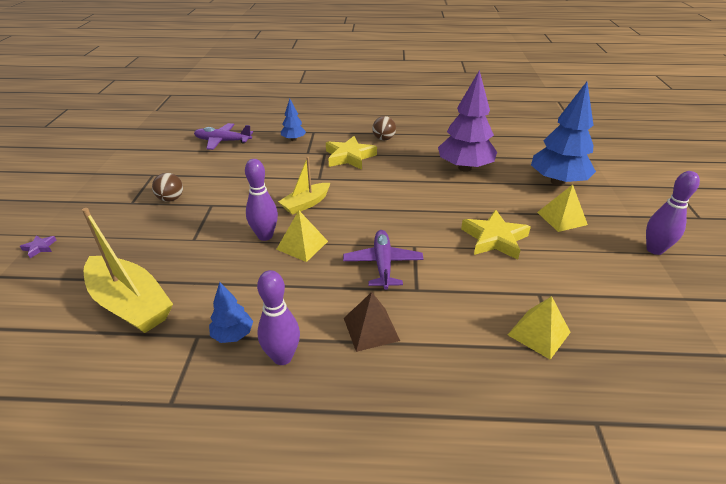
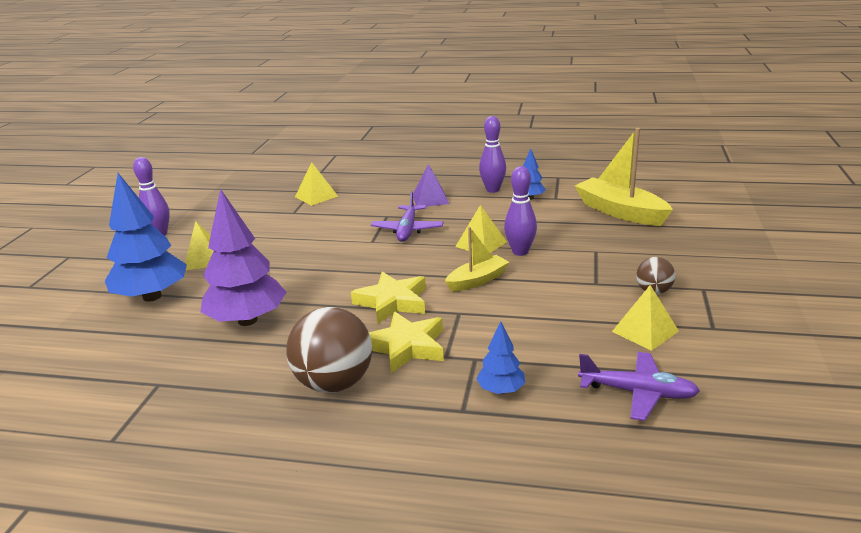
camera: 170 degrees left, 10 degrees down
purple star [20,235,56,258] -> none
brown pyramid [344,292,400,352] -> purple pyramid [413,164,449,207]
brown ball [372,116,396,140] -> brown ball [287,307,372,393], size x1.92
yellow star [461,210,531,260] -> yellow star moved to [351,271,426,324]
none -> yellow pyramid [612,285,679,351]

